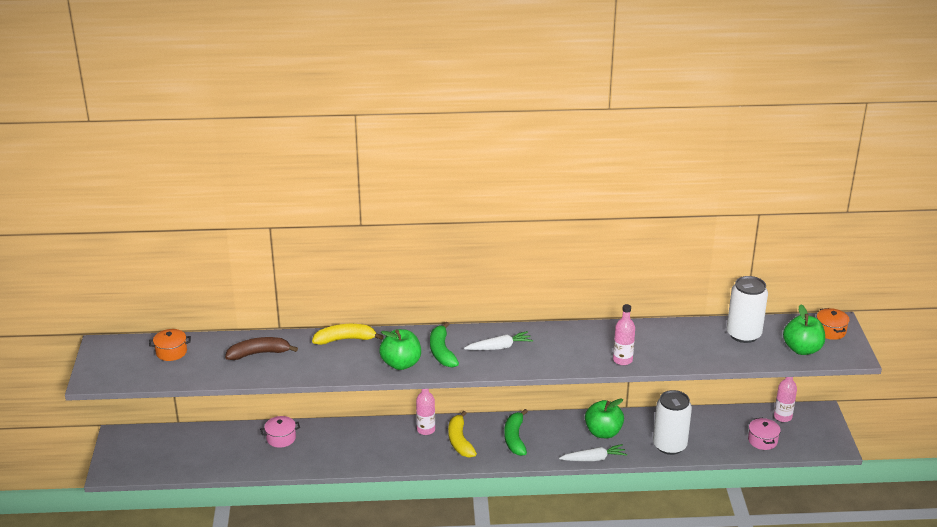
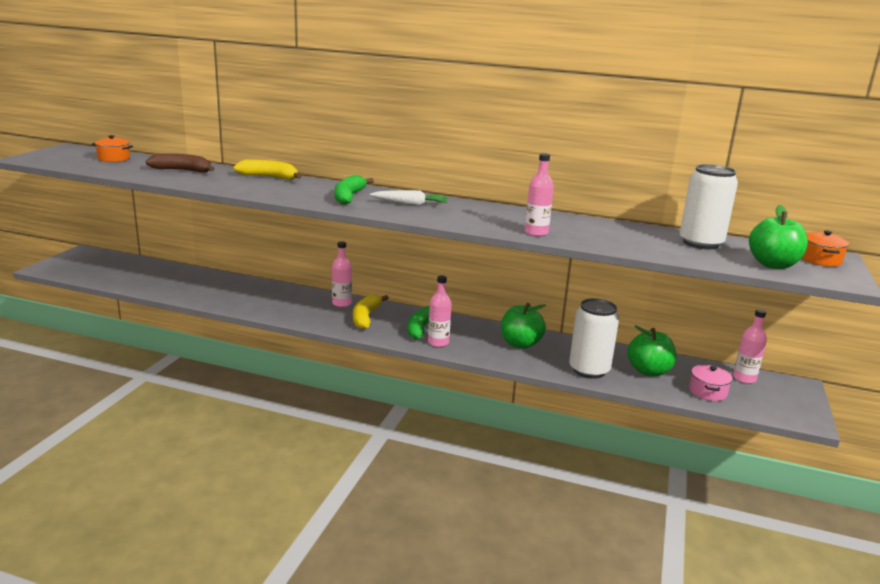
camera: 20 degrees right, 10 degrees down
pink pot [260,416,300,448] -> none
green apple [379,329,421,370] -> green apple moved to [627,325,676,376]
white carrot [559,444,627,461] -> none
none -> pink bottle [428,276,452,347]

